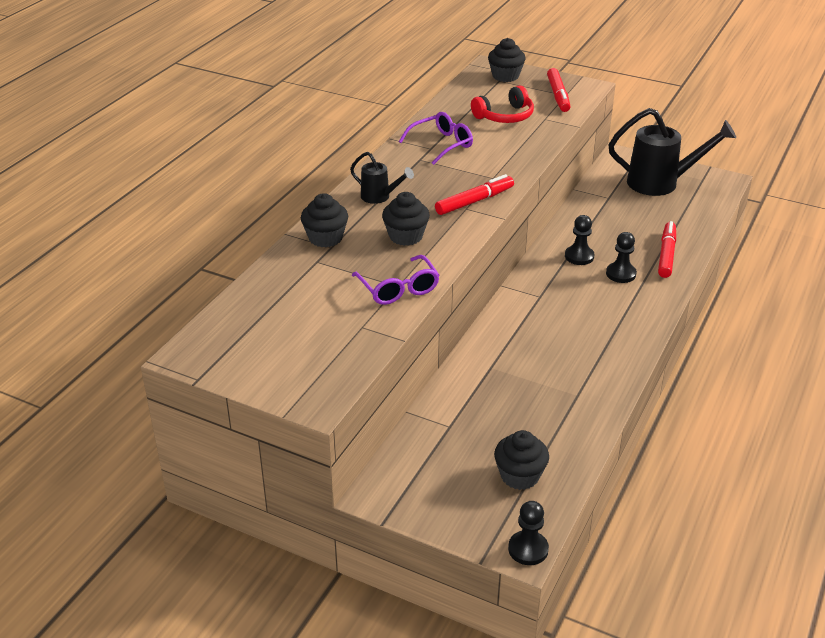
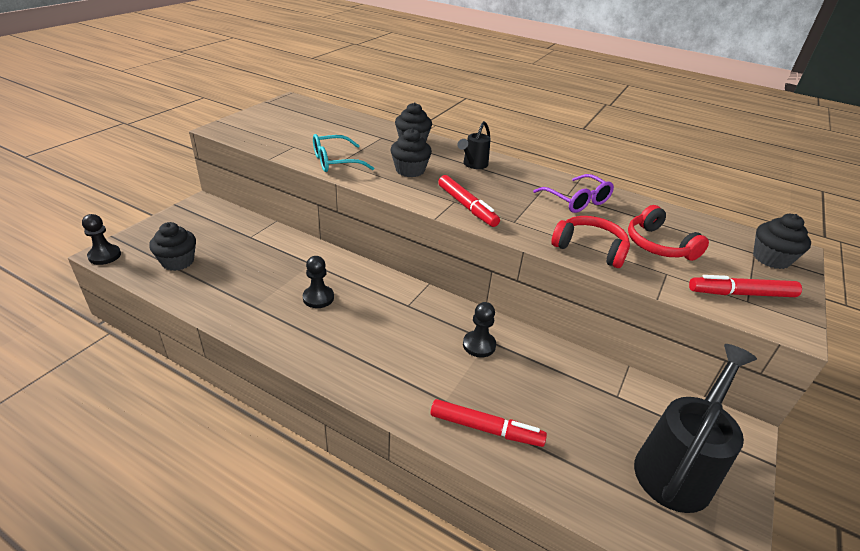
camera: 90 degrees right, 0 degrees up
purple glasses [352,255,440,305] -> turquoise glasses [313,134,374,172]
black pawn [606,232,637,283] -> black pawn moved to [303,256,334,308]
black watering can [608,108,736,196] -> black watering can turned 150 degrees counterclockwise [634,344,757,513]
none -> red headphones [551,216,630,268]

